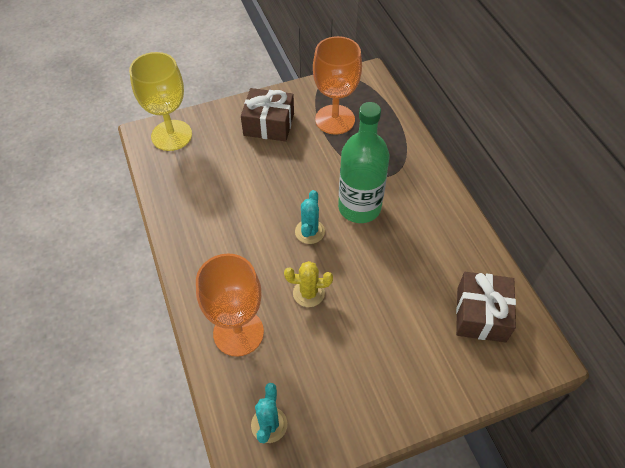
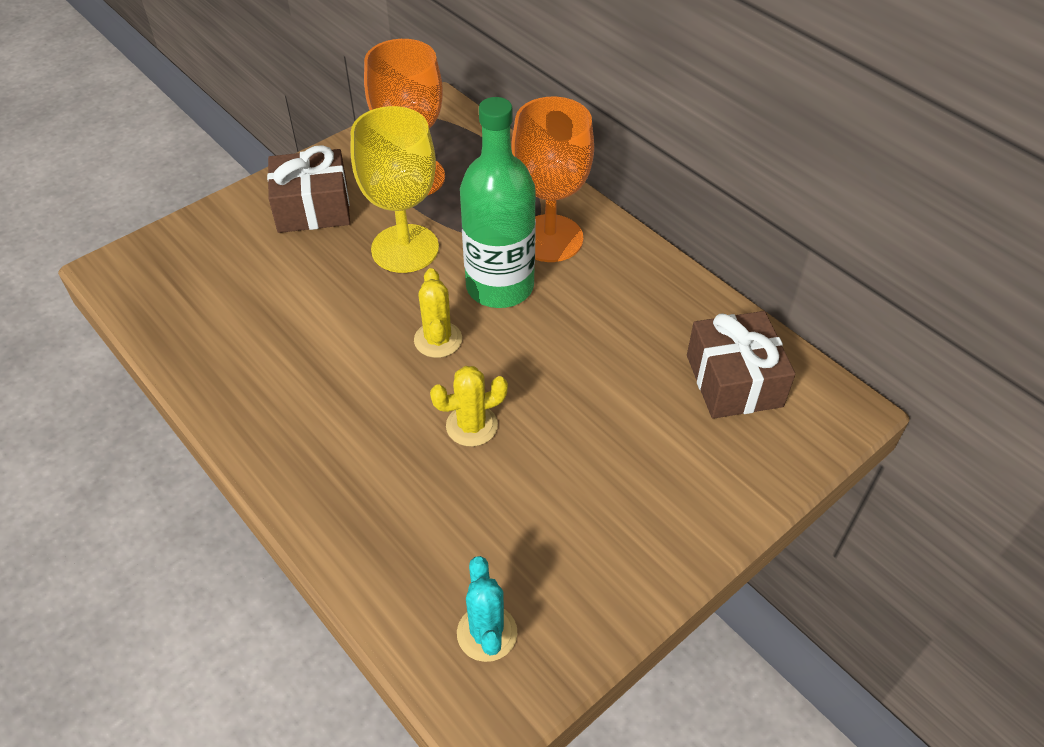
camera: 20 degrees left, 5 degrees down
yellow goblet [129,52,192,151] -> yellow goblet moved to [350,106,439,273]
orange goblet [196,254,264,357] -> orange goblet moved to [511,97,594,262]
turquoise cactus [295,190,325,244] -> yellow cactus [414,268,462,358]

